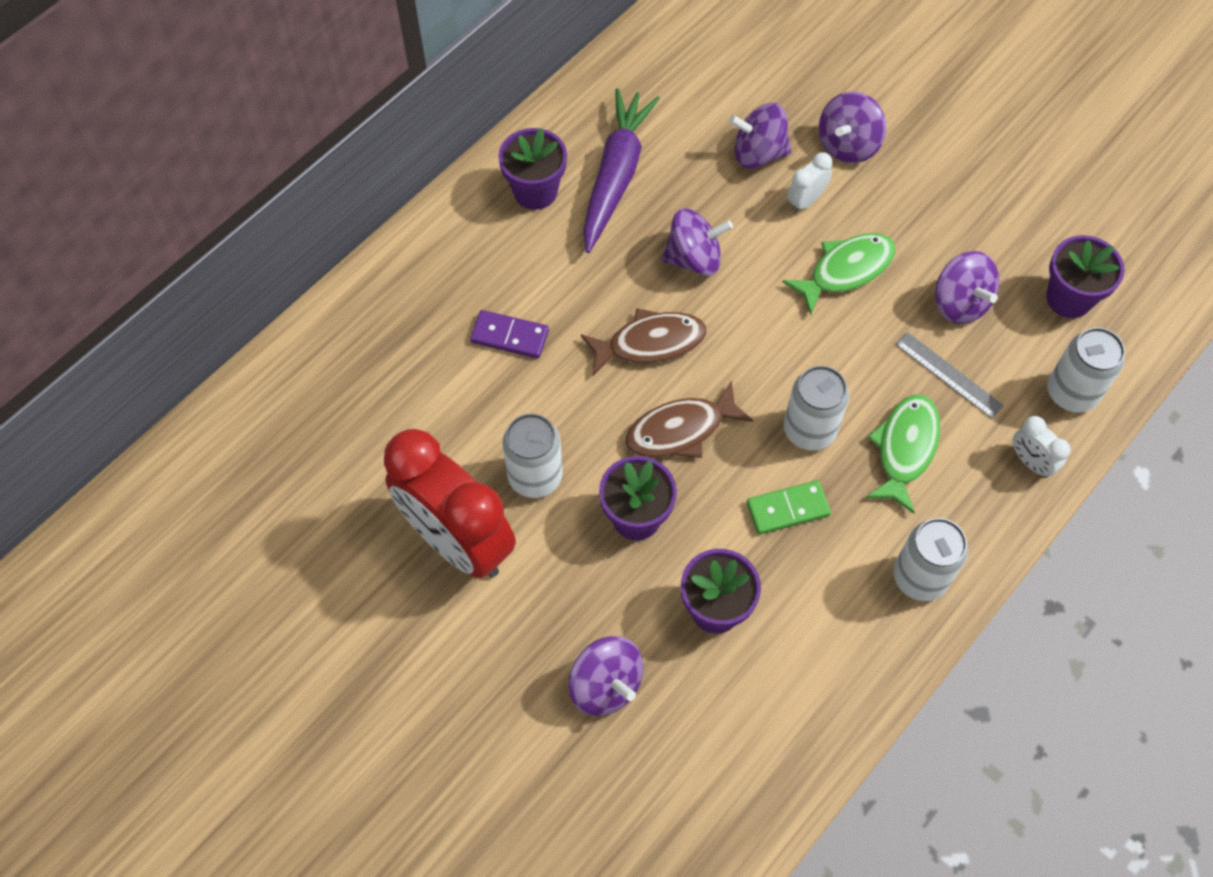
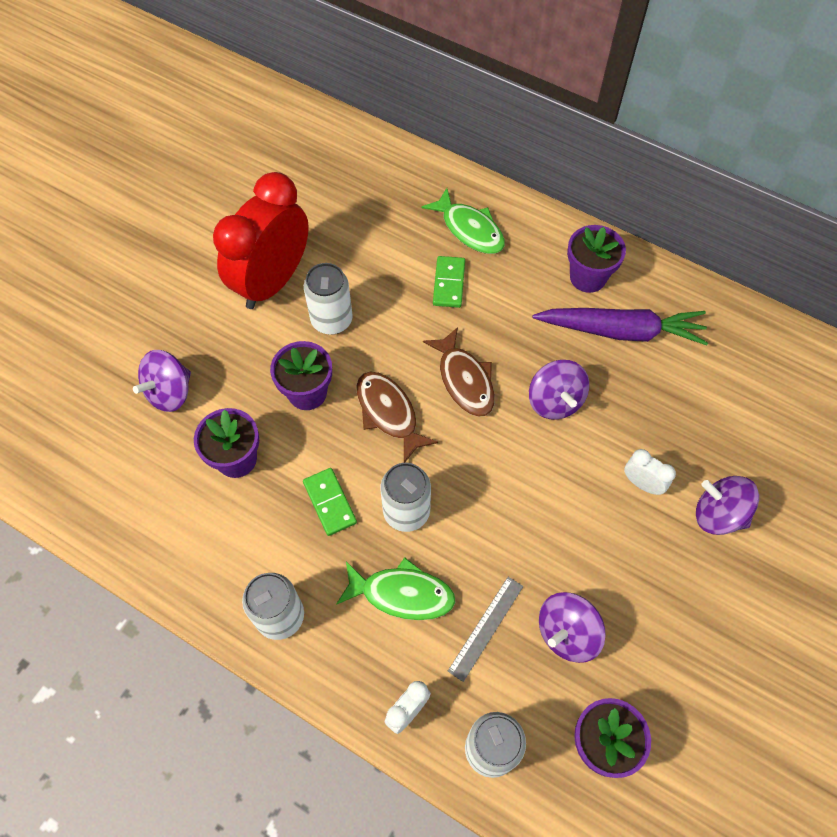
camera: 80 degrees right, 0 degrees up
purple domino [470,310,549,359] -> green domino [433,256,465,308]
purple spinning top [729,103,791,169] -> none
green fish [782,233,896,315] -> green fish moved to [421,188,505,254]

